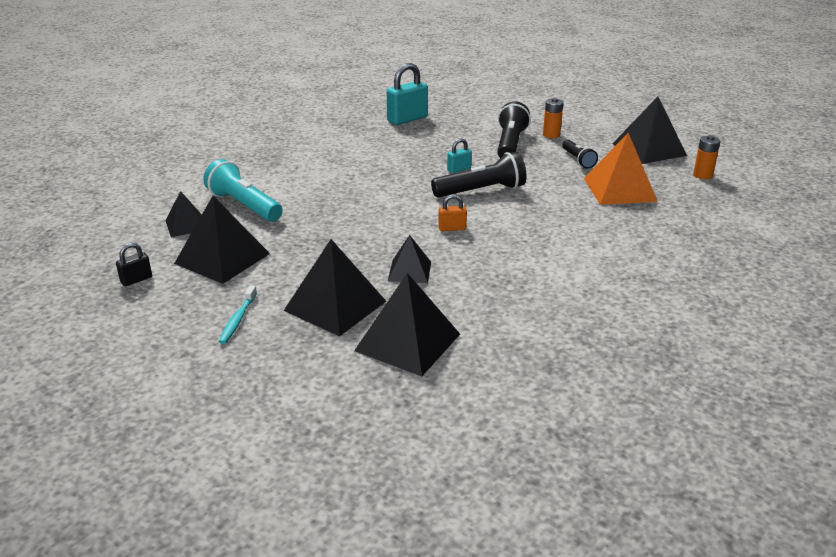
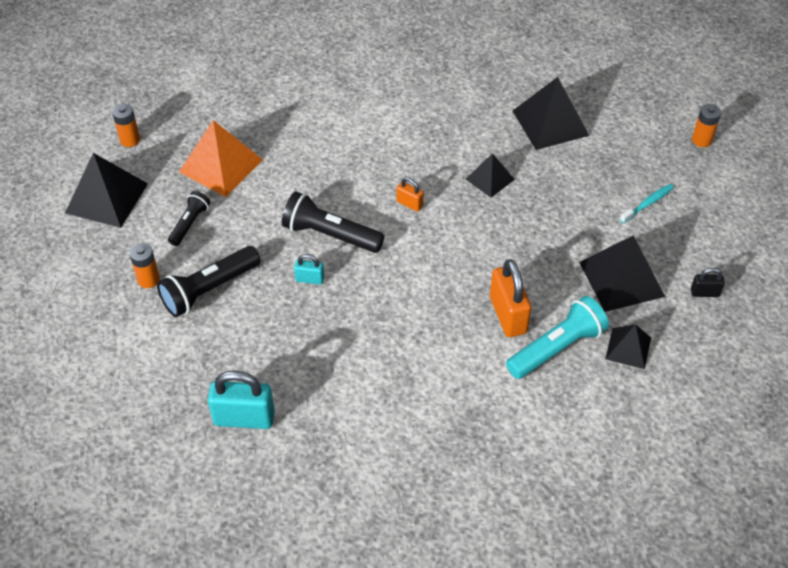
camera: 140 degrees left, 20 degrees up
turquoise flashlight [203,159,283,222] -> turquoise flashlight turned 120 degrees counterclockwise [506,296,609,379]
black pyramid [284,239,386,336] -> none
none -> orange padlock [490,259,531,337]
none -> orange battery [692,104,721,147]

